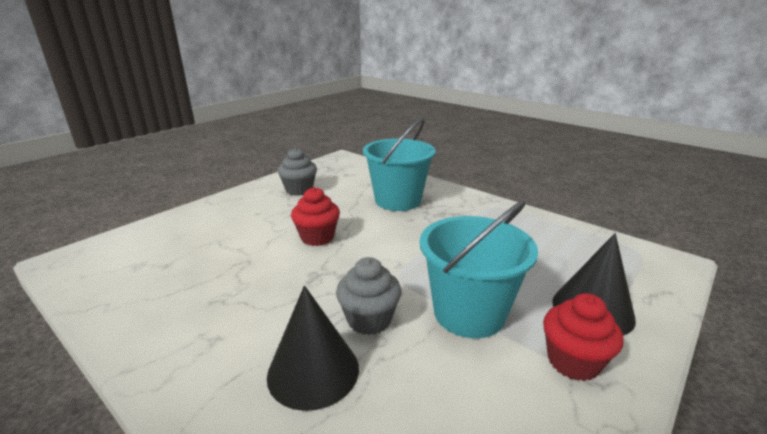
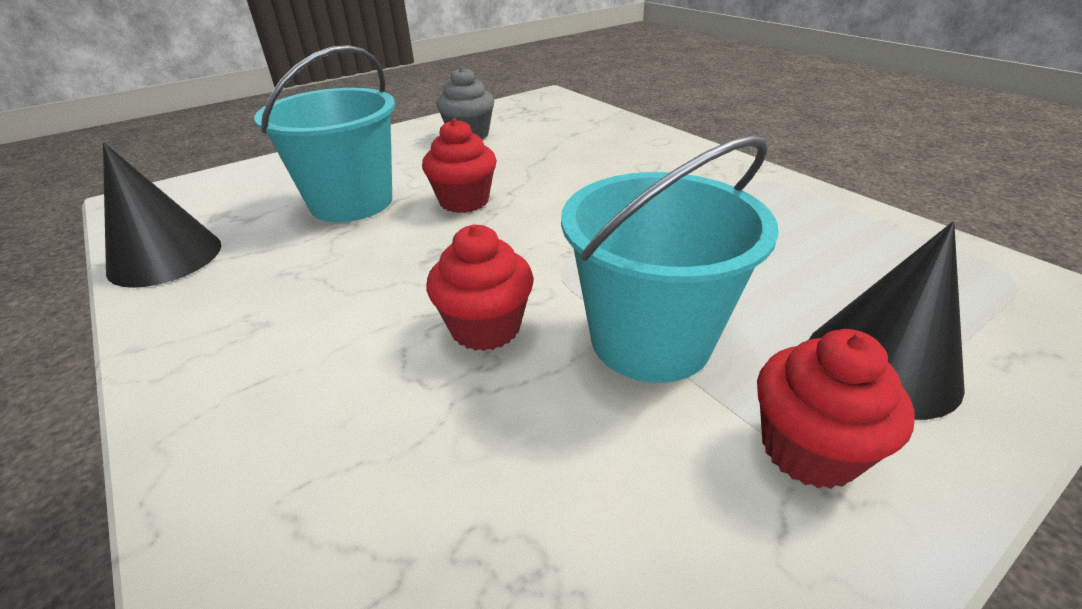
camera: 15 degrees right, 10 degrees up
black cone [267,285,359,411] -> black cone moved to [103,142,221,288]
grey cupcake [336,257,401,335] -> red cupcake [426,224,534,351]
turquoise bucket [363,118,436,211] -> turquoise bucket moved to [254,45,395,222]

